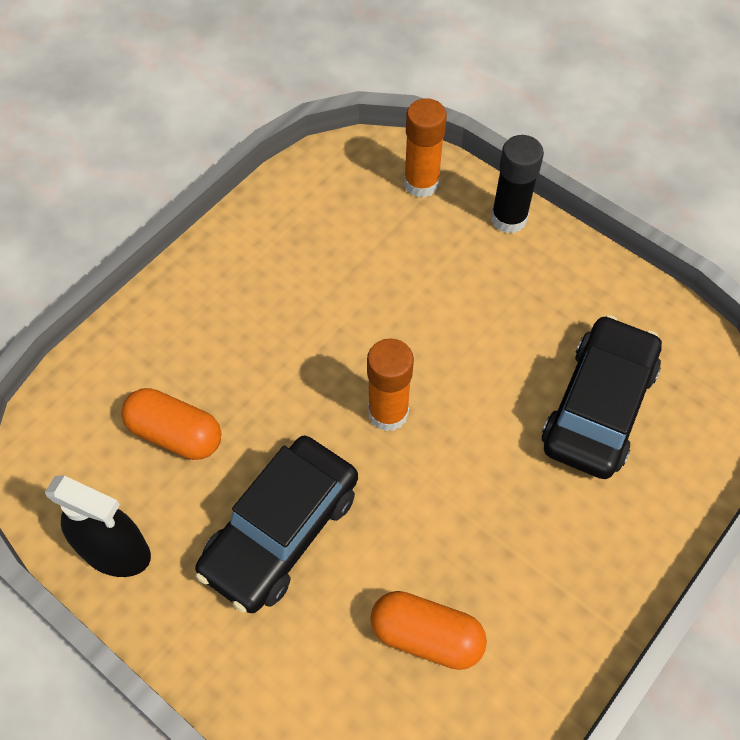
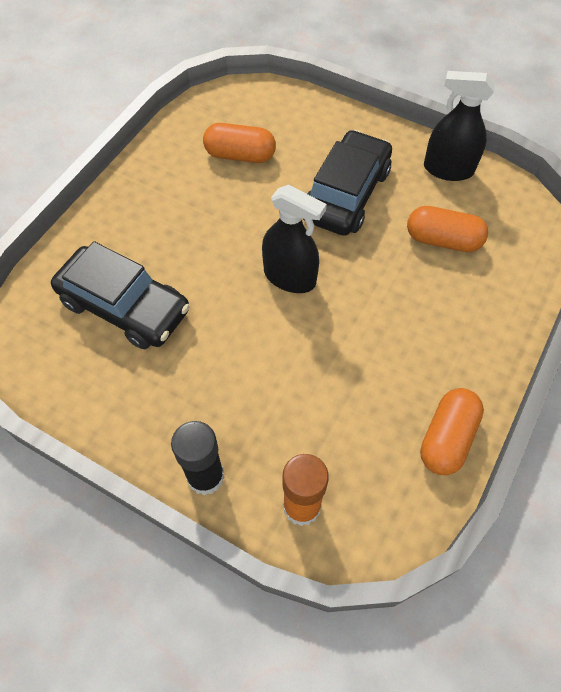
camera: 170 degrees right, 0 degrees up
orange glue stick [367,338,414,431] -> black spray bottle [262,184,327,293]
black car [542,315,662,479] -> black car turned 75 degrees counterclockwise [51,241,190,349]
none -> orange capsule [420,388,484,475]

